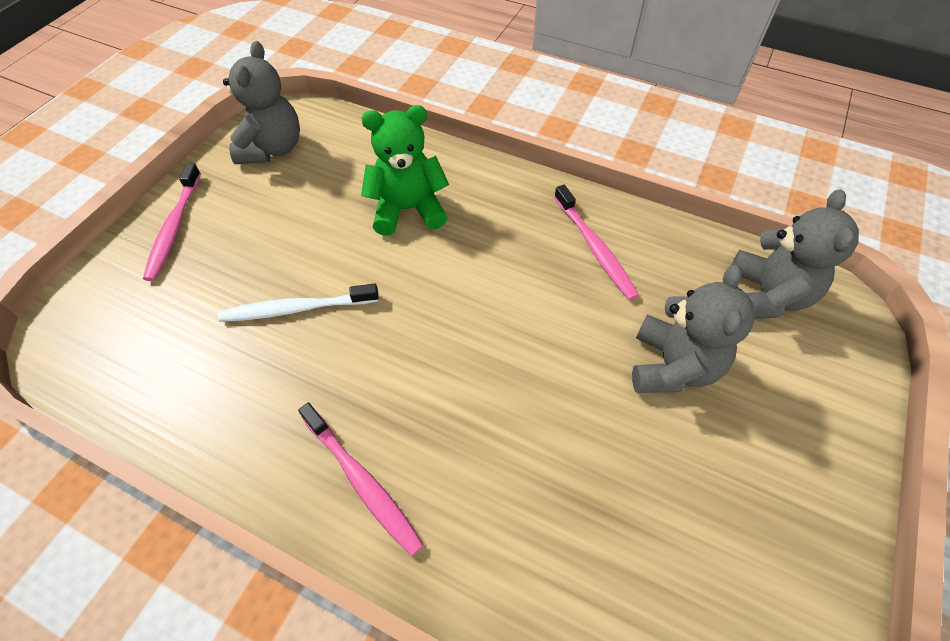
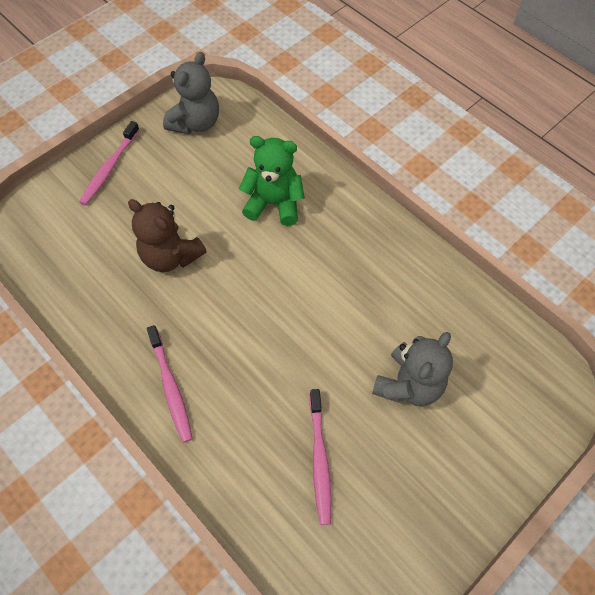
camera: 20 degrees right, 5 degrees up
white toothbrush [218,283,379,322] -> brown teddy bear [128,199,207,272]
pink toothbrush [554,185,639,300] -> pink toothbrush moved to [310,389,331,525]
grey teddy bear [732,189,859,319] -> none

